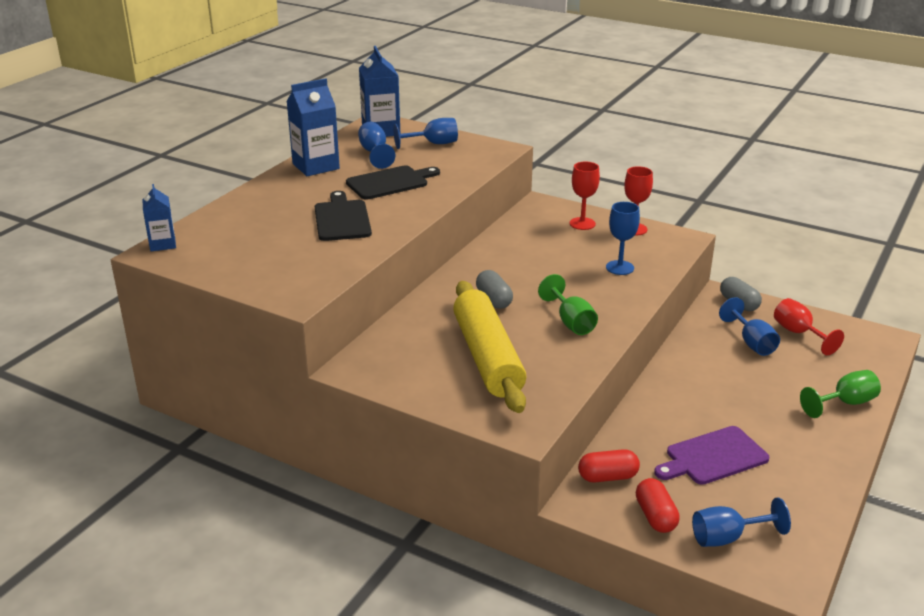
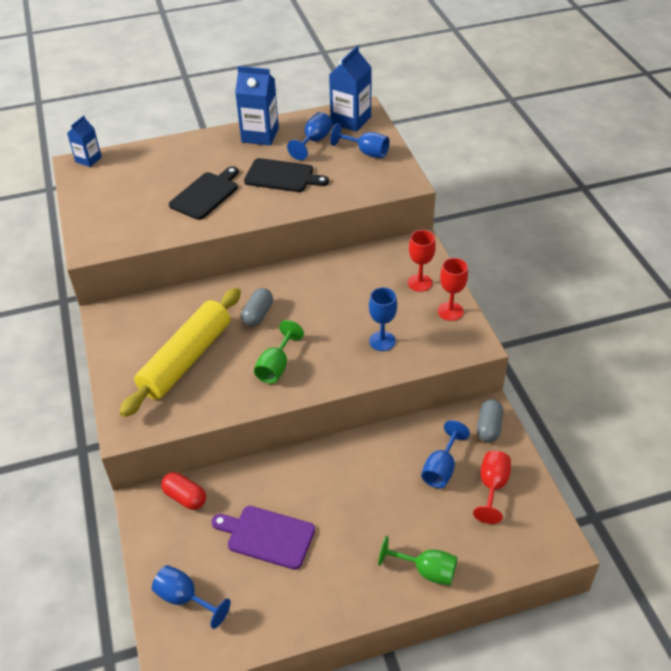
camera: 45 degrees right, 15 degrees up
red capsule [636,478,680,533] -> none

